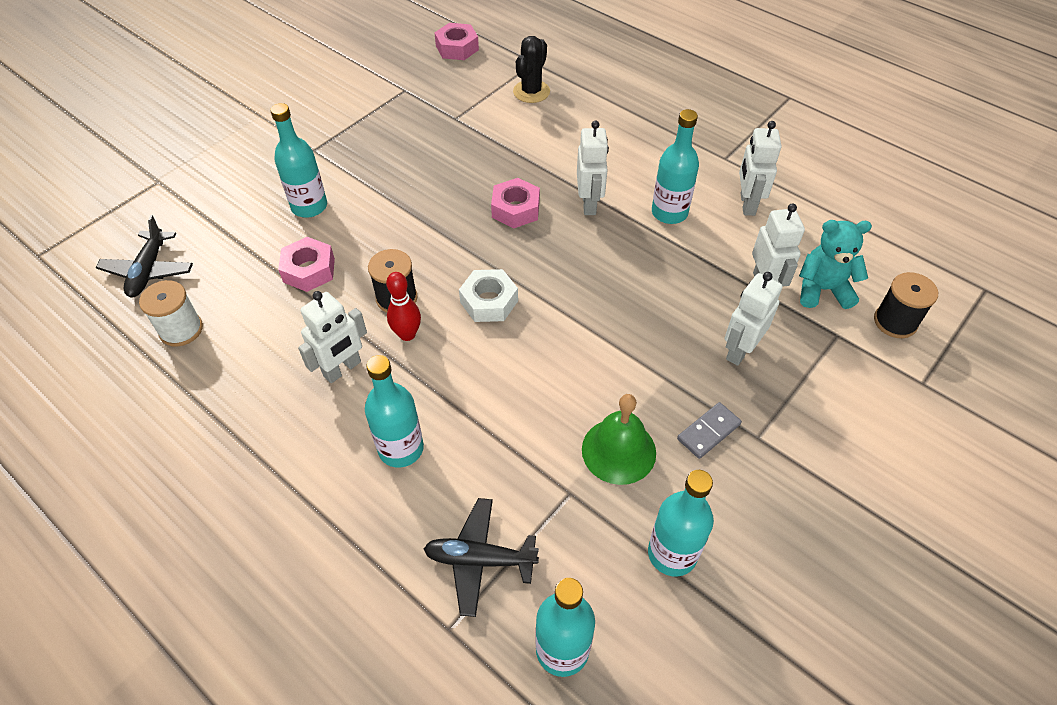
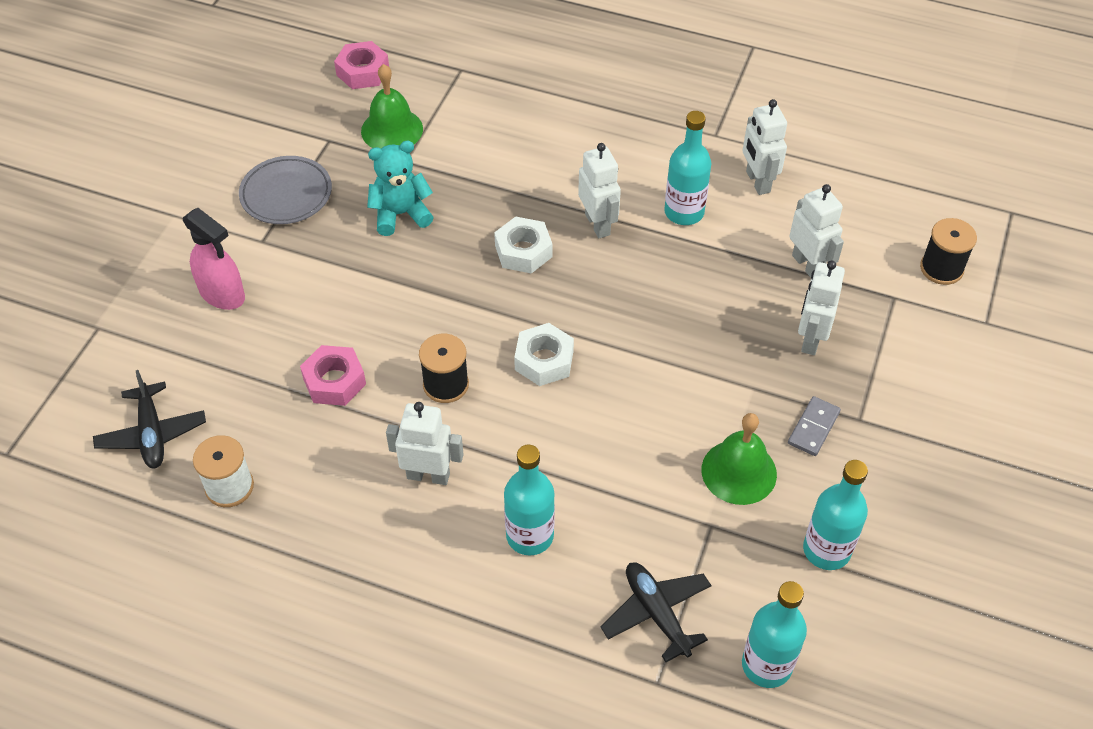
camera: 20 degrees left, 0 degrees up
turquoise bottle [270,103,327,218] -> none
white robot [298,291,367,383] -> white robot turned 105 degrees counterclockwise [386,402,464,485]
red bowling pin [386,272,421,341] -> none
black plane [424,498,539,617] -> black plane turned 75 degrees clockwise [601,562,712,662]
pink nut [491,178,540,228] -> white nut [494,217,552,274]
black cactus [513,36,550,103] -> none
turquoise teddy bear [799,220,872,309] -> turquoise teddy bear moved to [367,141,434,236]
none -> pink spray bottle [183,208,245,310]
none -> grey plate [239,156,332,224]
none -> green bell [361,64,423,149]

